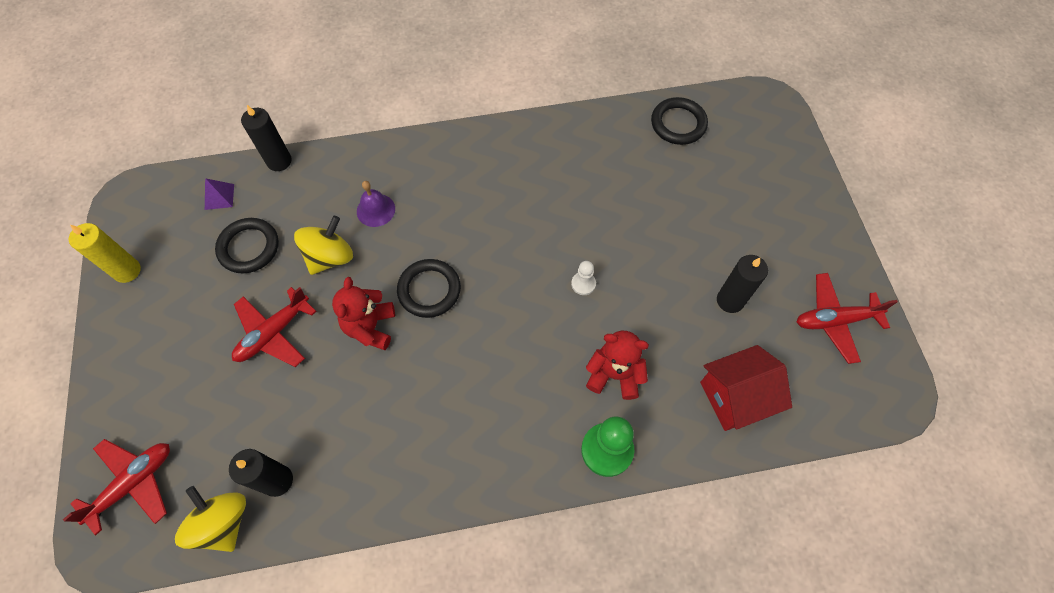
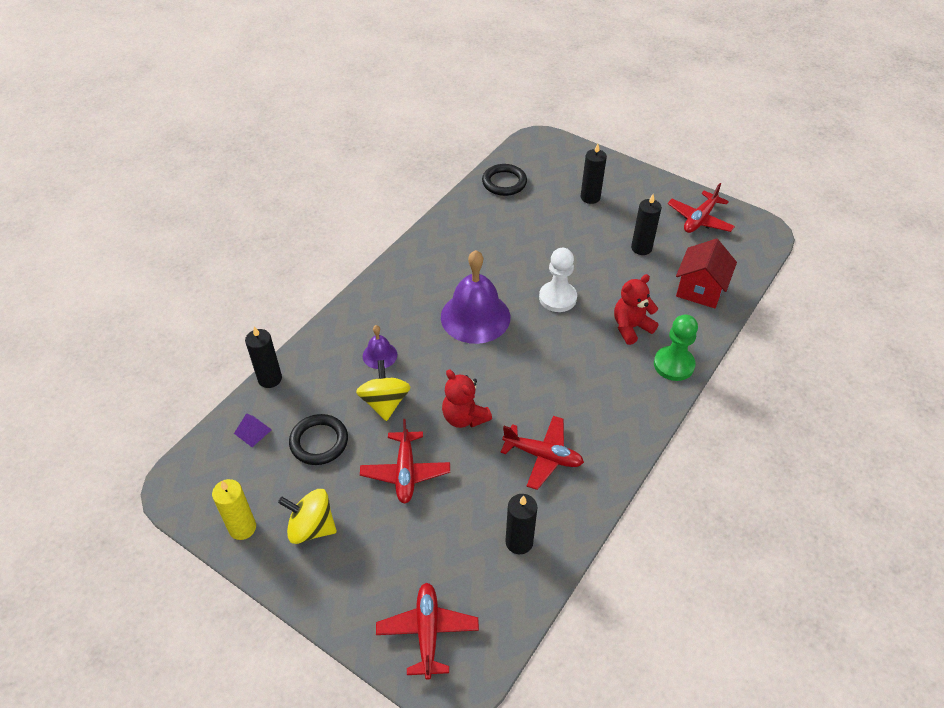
camera: 45 degrees left, 15 degrees down
yellow spinning top [175,486,246,552] -> yellow spinning top moved to [278,489,337,544]
black ring [397,259,461,318] -> none
white pawn [571,261,596,295] -> white pawn [539,248,577,312], size x1.90
none -> purple bell [441,250,510,344]
none -> red plane [501,416,584,490]
none -> black candle [581,144,607,204]

